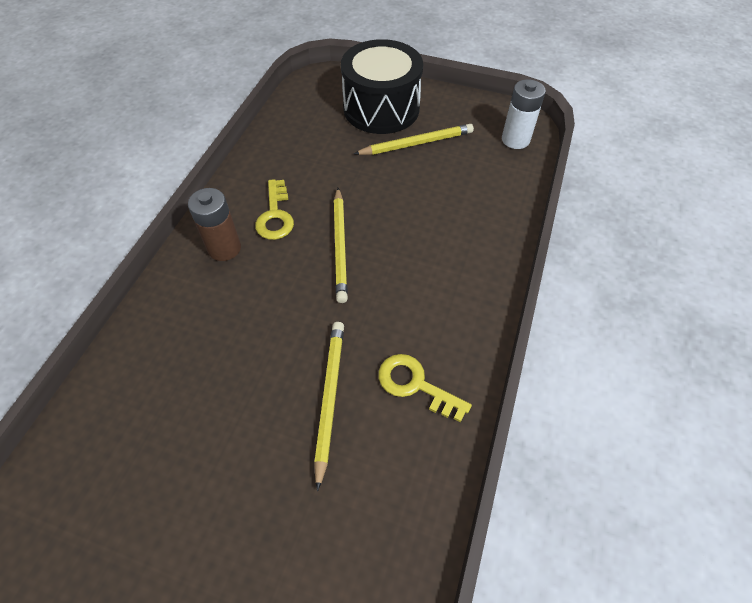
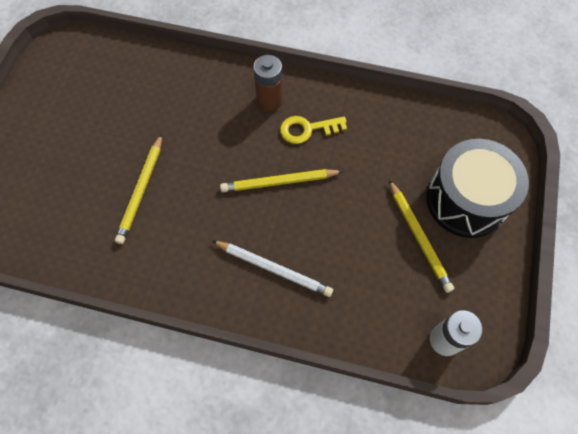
camera: 85 degrees right, 10 degrees up
yellow pencil [314,322,344,491] -> yellow pencil turned 105 degrees clockwise [115,134,162,244]
yellow key [378,354,472,422] -> none
none -> white pencil [212,240,333,297]

